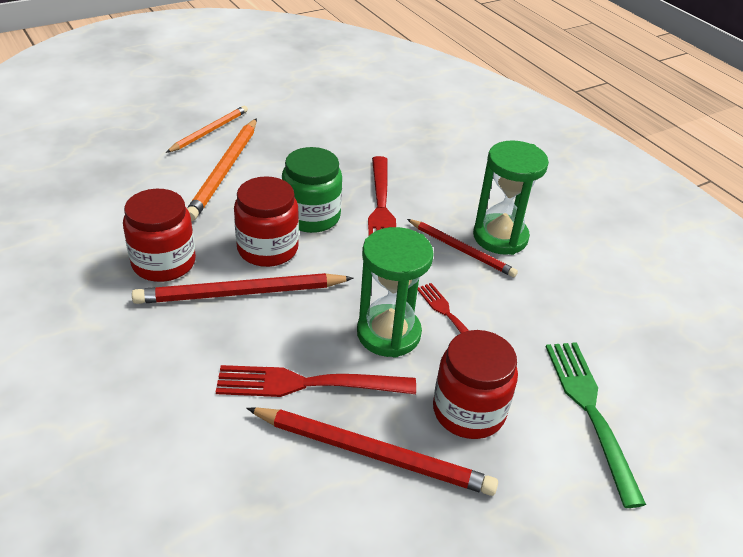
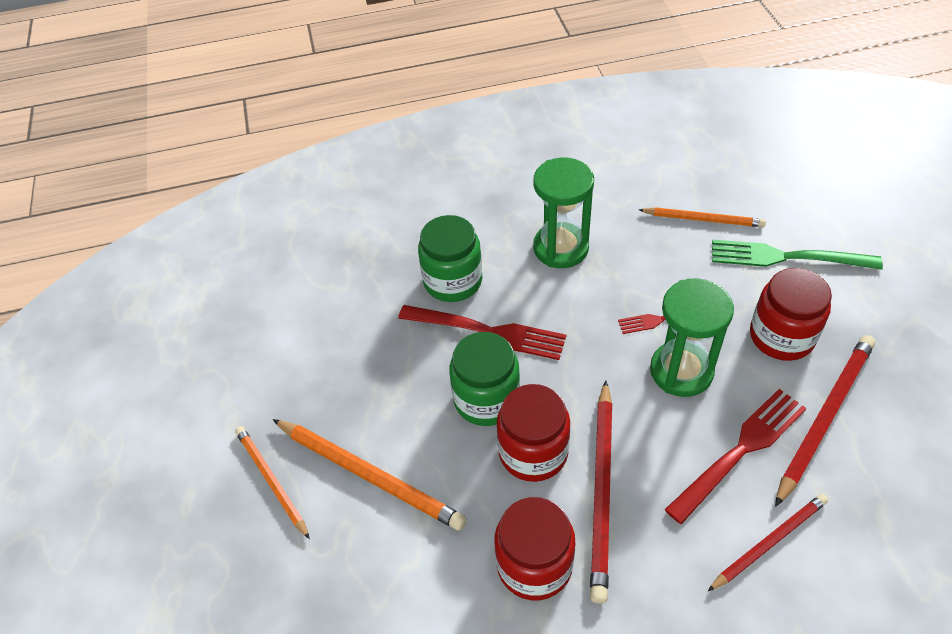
camera: 65 degrees left, 10 degrees up
red fork [216,365,416,397] -> red fork turned 150 degrees counterclockwise [665,389,807,524]
red pencil [407,219,518,277] -> red pencil moved to [708,494,828,591]
none -> green jar [418,215,482,302]
none -> orange pencil [639,207,766,227]

